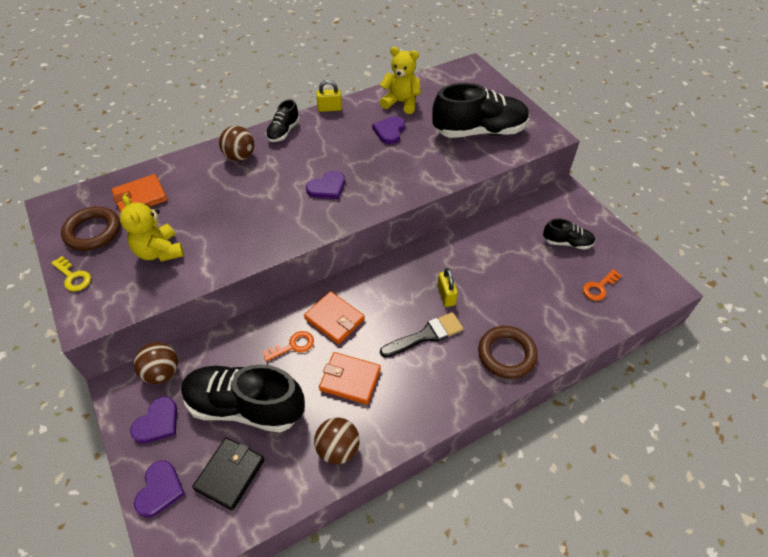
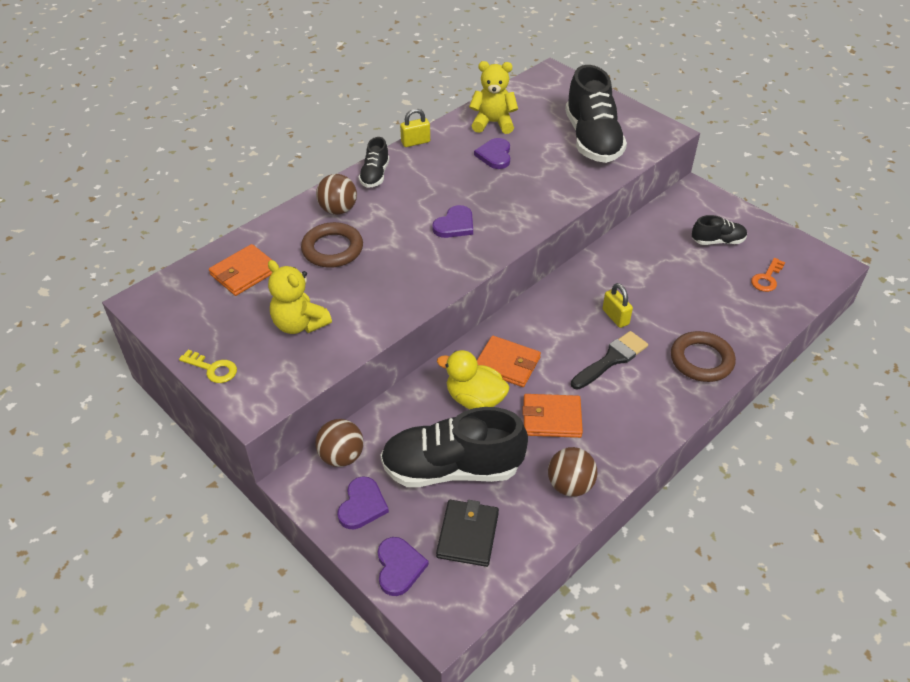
camera: 15 degrees left, 5 degrees down
brown ring [61,206,120,251] -> brown ring moved to [301,222,363,268]
orange key [262,331,314,362] -> yellow duck [437,350,509,409]
black shoe [432,83,529,138] -> black shoe turned 105 degrees clockwise [565,65,627,163]

